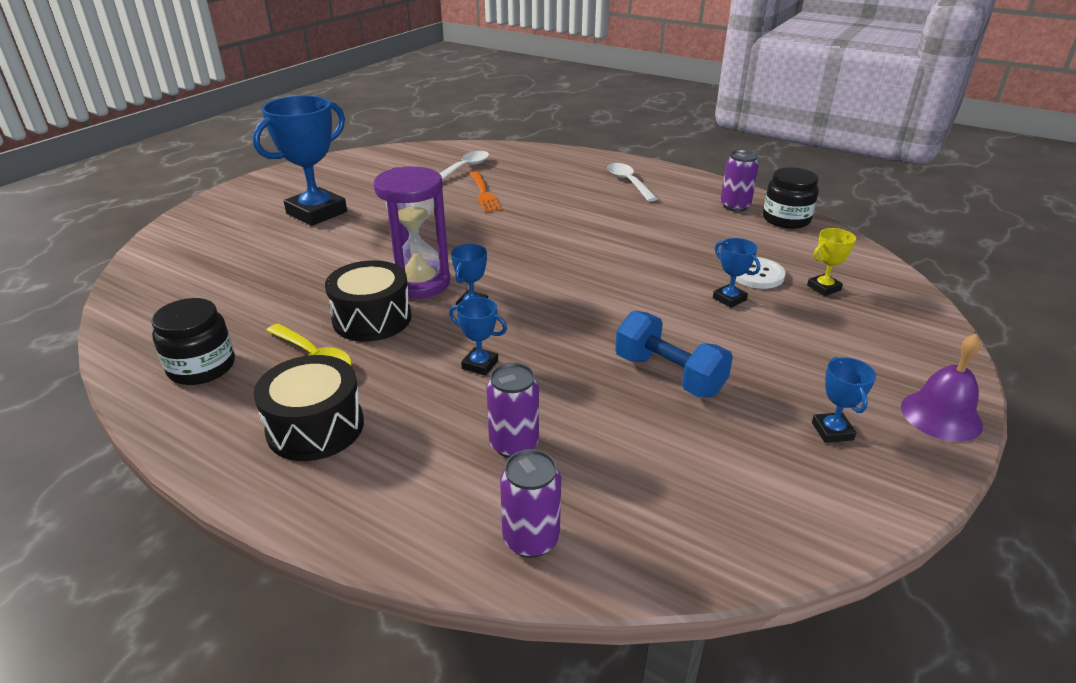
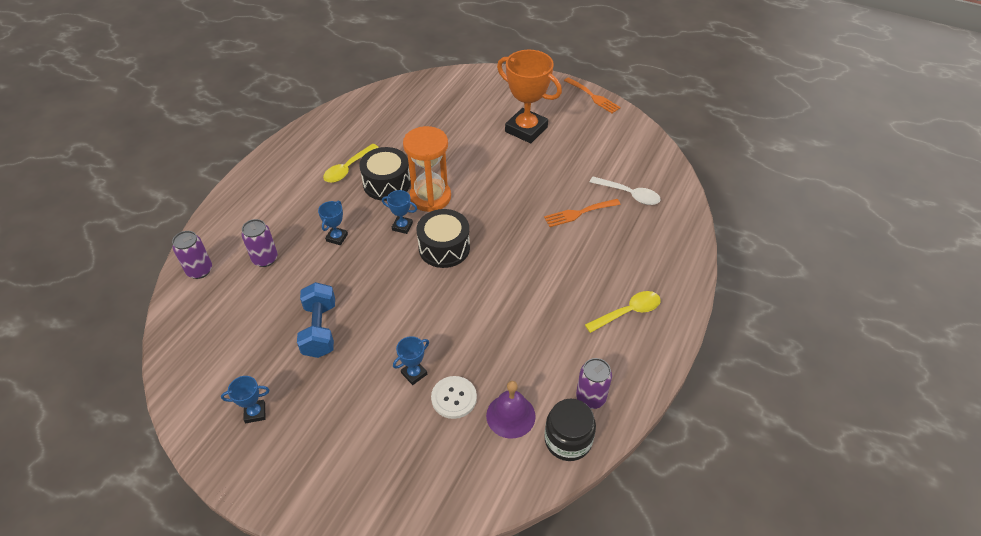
camera: 85 degrees right, 15 degrees up
black jar [151,298,235,385] -> none
blue trophy [253,95,347,226] -> orange trophy [497,50,562,143]
black drum [254,355,364,461] -> black drum moved to [417,209,470,268]
purple hourglass [374,166,450,299] -> orange hourglass [403,126,451,212]
white spoon [607,163,658,202] -> yellow spoon [585,291,661,333]
blue dumbbell [615,310,733,397] -> blue dumbbell turned 45 degrees counterclockwise [297,282,335,358]
yellow trophy [807,228,856,296] -> none
purple bell [901,334,983,442] -> purple bell moved to [486,381,536,439]
none -> orange fork [564,77,621,113]

